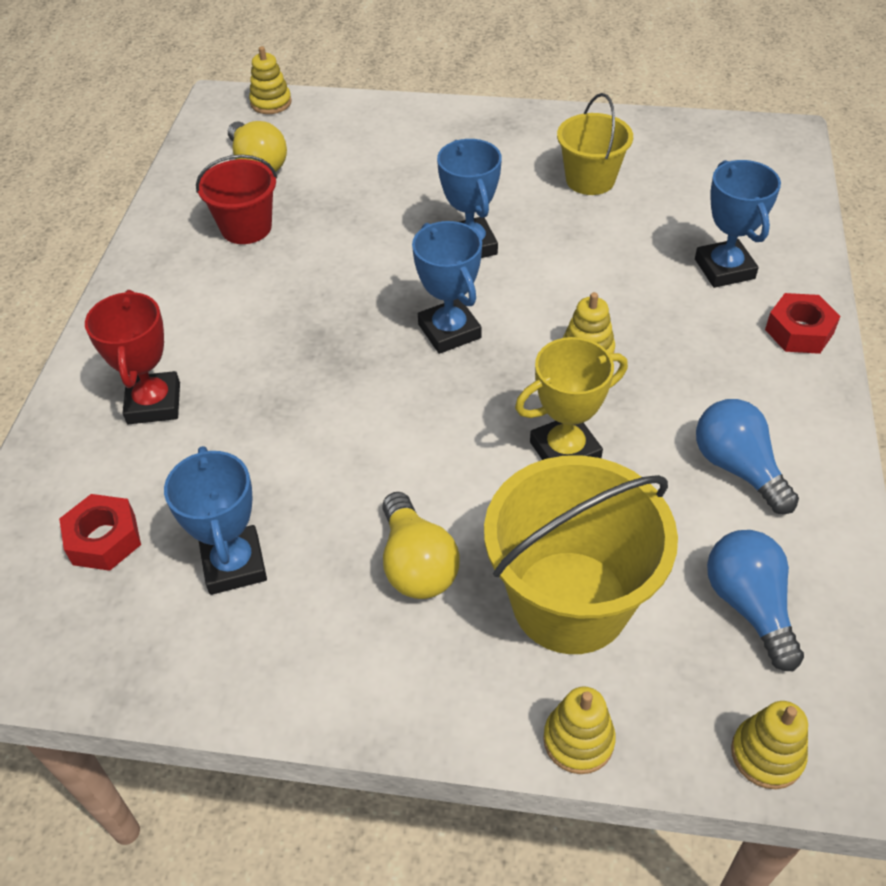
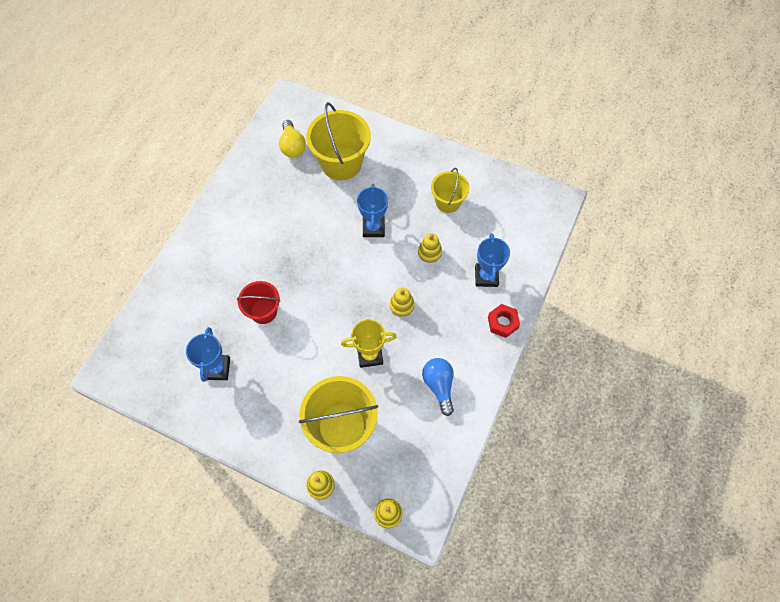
camera: 15 degrees right, 15 degrees up
red nut [59,494,141,571] -> none
red trophy [85,290,180,424] -> none
red bucket [196,154,277,244] -> red bucket moved to [237,281,280,324]
yellow stacking toy [249,46,292,114] -> yellow stacking toy moved to [418,233,442,263]
yellow light bulb [382,492,459,599] -> none
blue trophy [412,221,482,354] -> none
blue light bulb [707,530,804,671] -> none
none -> yellow bucket [306,102,371,180]

